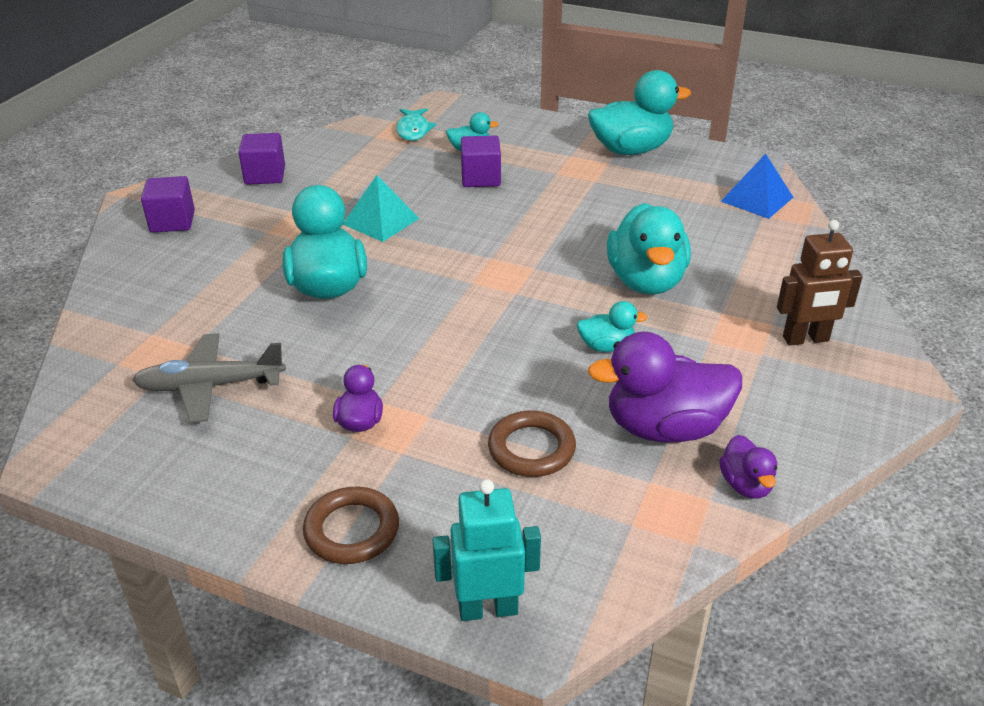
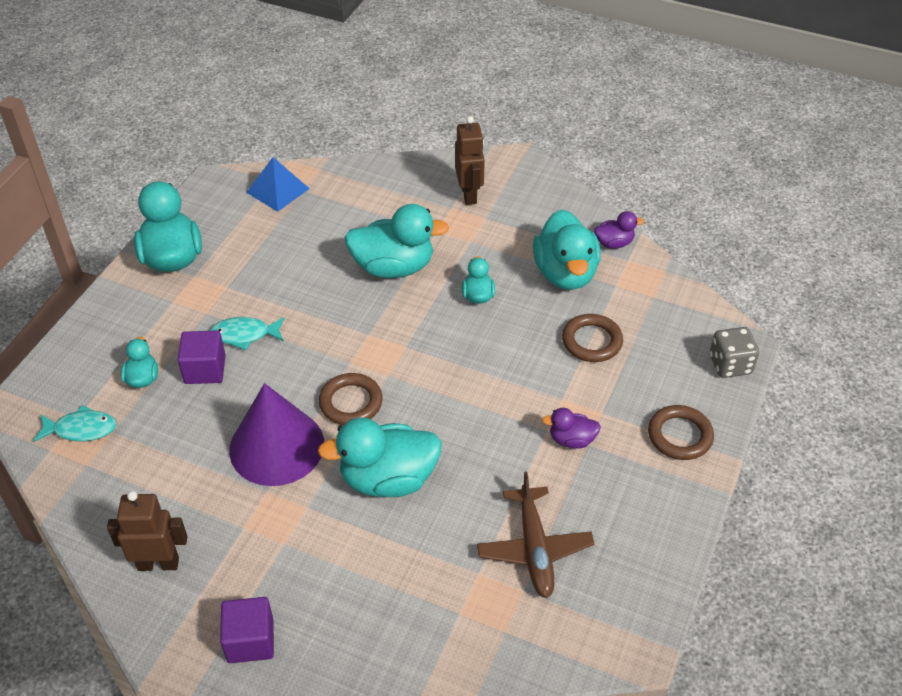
camera: 90 degrees left, 10 degrees up
grey plane [132,333,286,423] -> brown plane [477,472,594,598]
purple cube [238,133,285,185] -> brown robot [107,491,188,571]
turquoise pyramid [343,175,419,242] -> purple cone [229,383,324,486]
turquoise robot [433,479,541,621] -> grey dice [710,327,759,378]
purple duck [588,332,742,443] -> turquoise duck [533,209,601,290]
none -> turquoise fish [210,317,285,350]
none -> brown ring [319,373,383,425]

